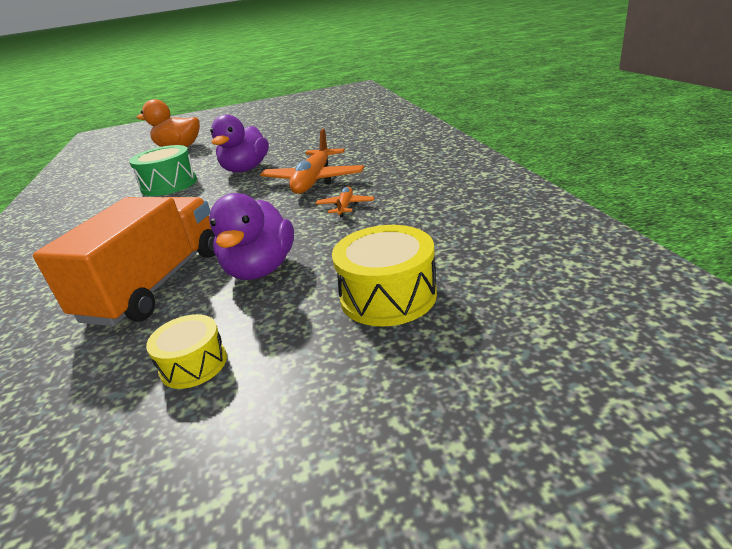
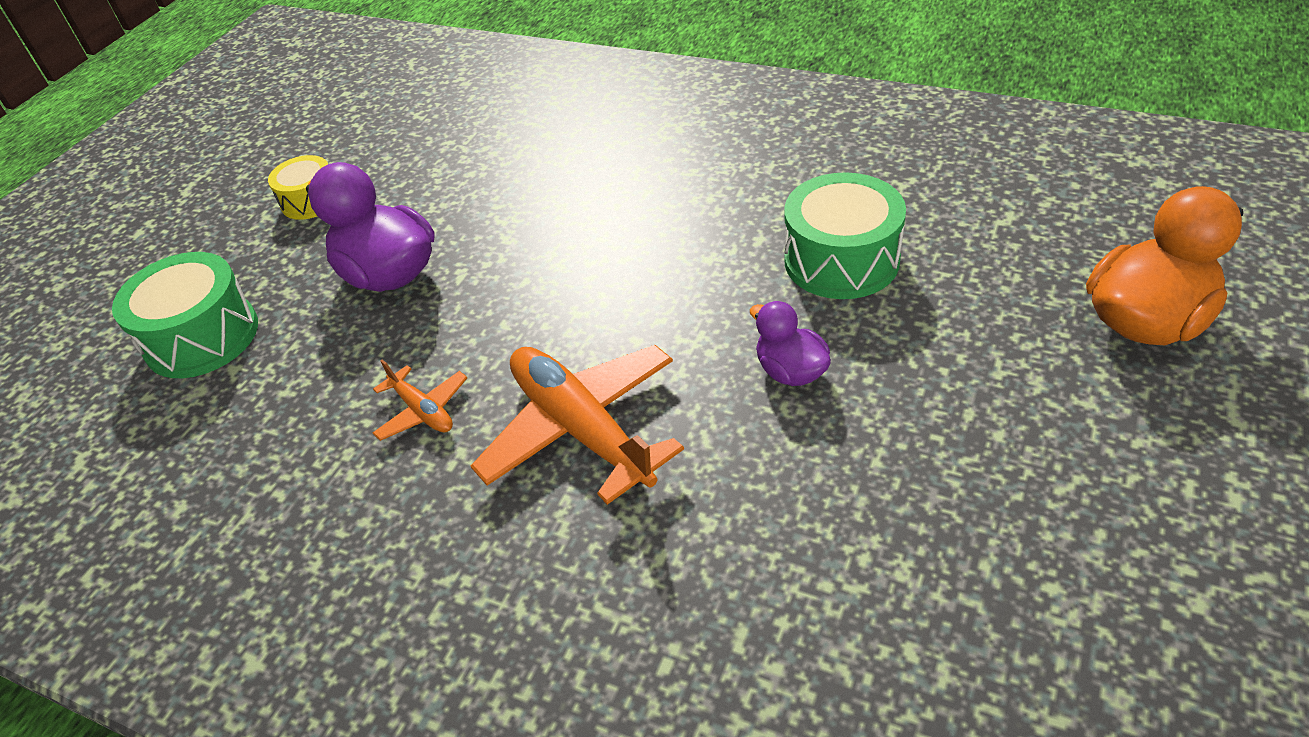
camera: 130 degrees right, 15 degrees up
orange truck [33,197,215,326] -> none
purple duck [210,114,269,173] -> purple duck [750,301,831,386], size x0.56
yellow drum [332,225,437,327] -> green drum [112,252,258,378]

